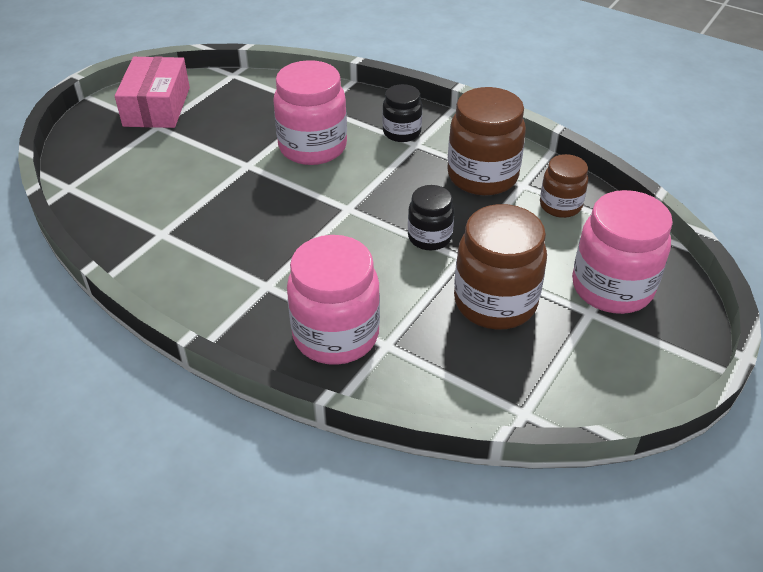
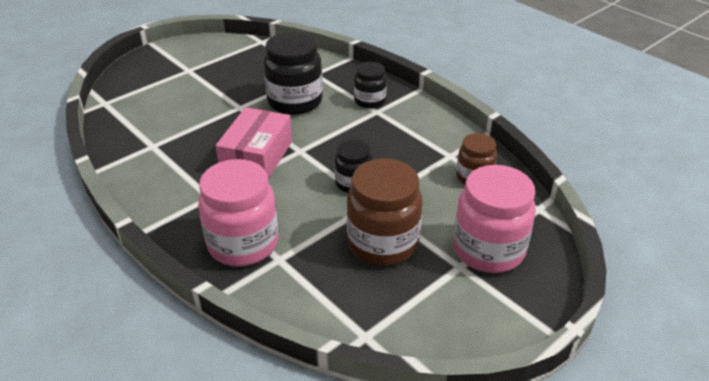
camera: 15 degrees right, 5 degrees down
pink box [115,57,190,128] -> pink box moved to [215,107,292,179]
pink jar [273,60,347,165] -> black jar [264,32,323,115]
brown jar [447,87,526,196] -> none

